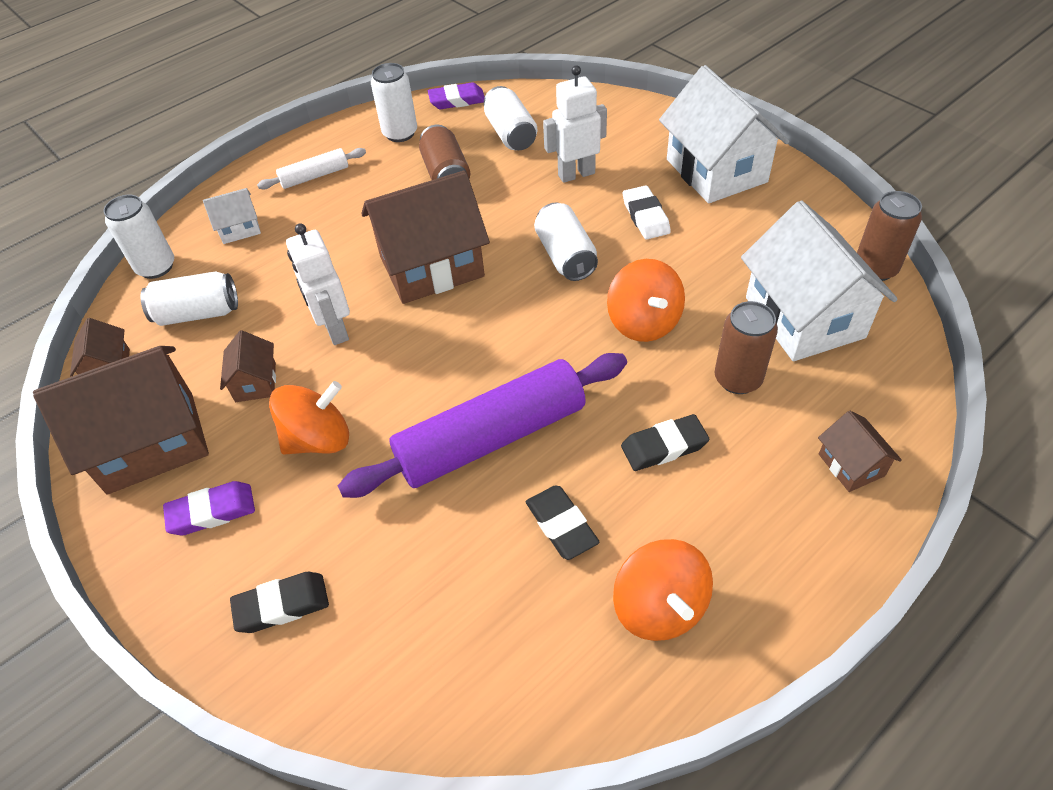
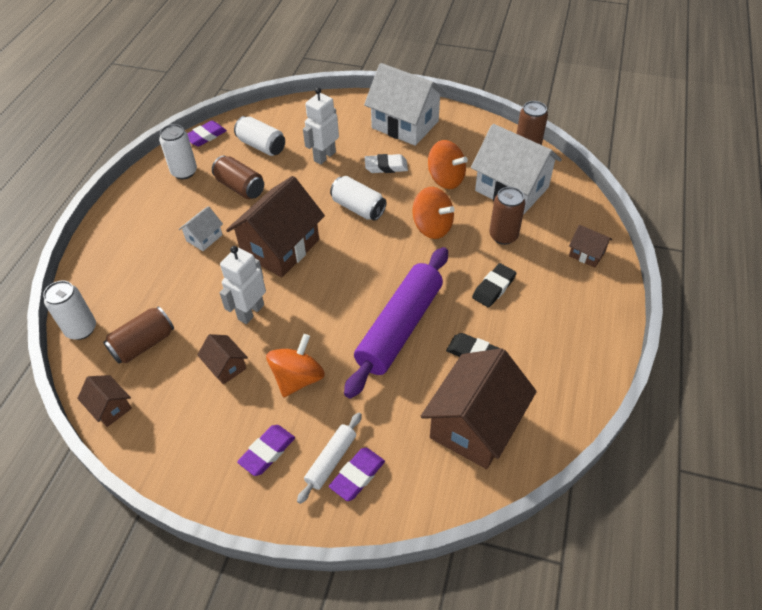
camera: 35 degrees left, 0 degrees up
brown house [33,346,209,495] -> brown house moved to [420,348,537,469]
white can [141,271,238,326] -> brown can [103,306,174,364]
white house [203,188,261,244] -> white house moved to [178,206,223,251]
black eraser [230,572,329,633] -> purple eraser [329,447,385,501]
white rolling pin [257,148,366,189] -> white rolling pin moved to [297,413,362,504]
white robot [286,223,350,345] -> white robot turned 90 degrees clockwise [219,246,266,324]
orange spinning top [613,539,713,641] -> orange spinning top moved to [428,140,468,189]
white eraser [623,185,671,239] -> white eraser turned 45 degrees counterclockwise [365,154,408,173]

